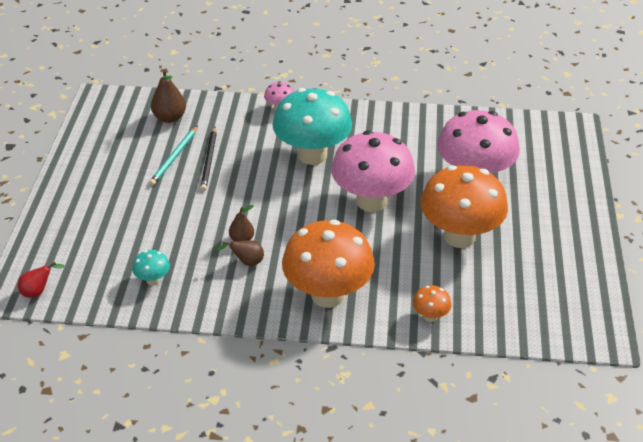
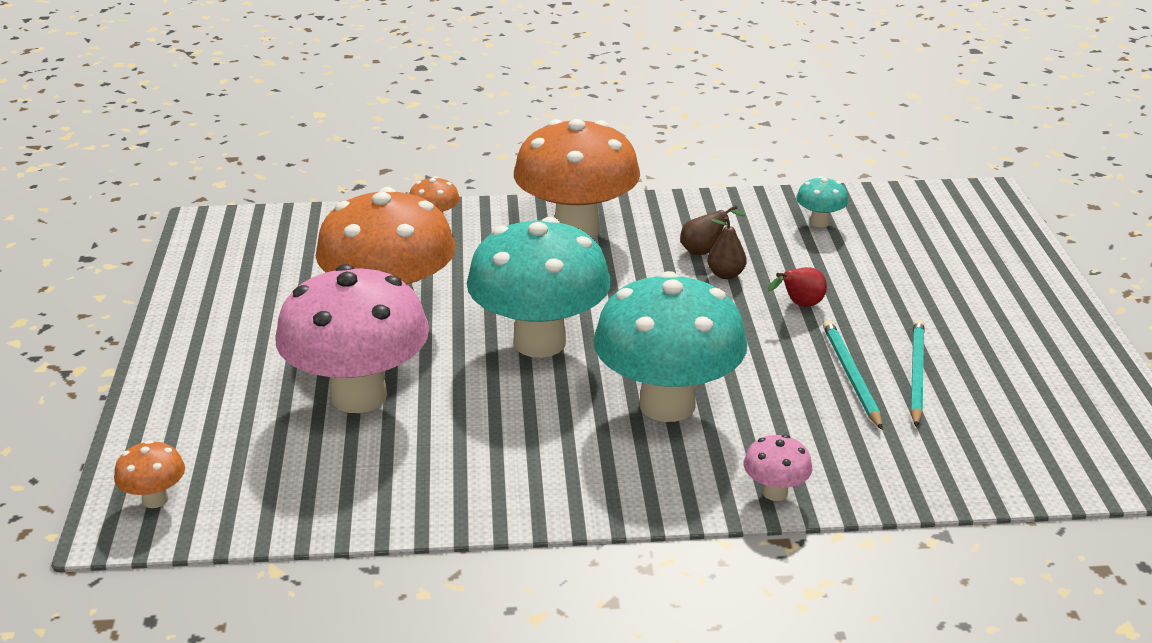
camera: 170 degrees right, 10 degrees down
red pear [18,262,65,298] -> red pear moved to [768,267,827,307]
brown pear [151,69,186,123] -> none
black pencil [200,127,217,191] -> turquoise pencil [823,320,882,430]
pink mushroom [331,130,415,212] -> turquoise mushroom [467,217,611,358]
none -> orange mushroom [114,440,185,508]

